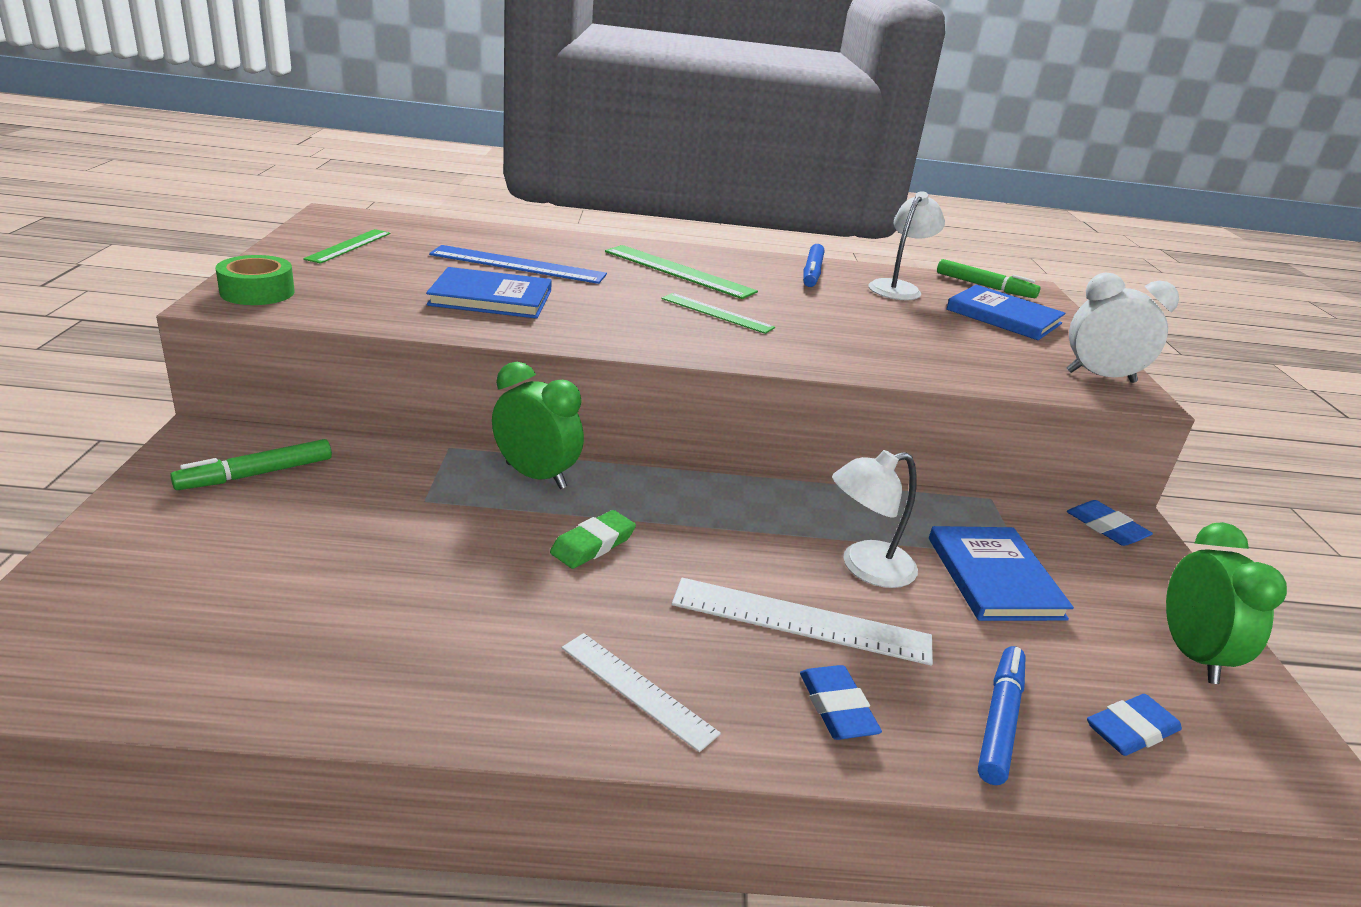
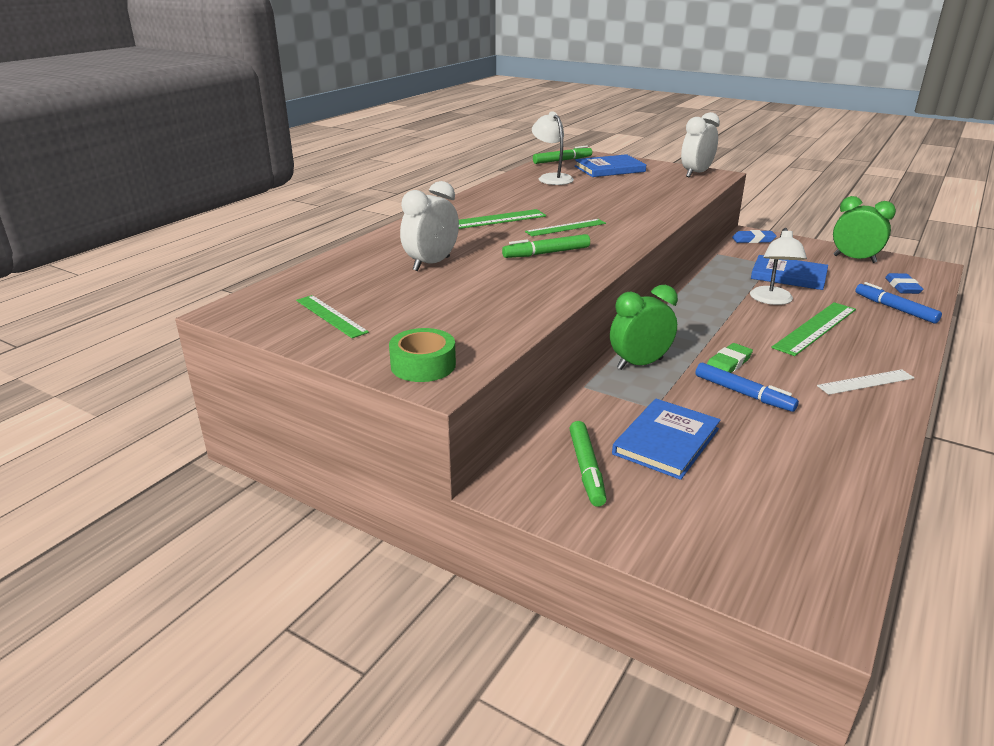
camera: 55 degrees left, 0 degrees up
blue book [426,267,552,319] -> blue book moved to [612,399,720,480]
blue ruler [429,245,607,284] -> white clock [400,181,459,271]
green eraser [550,510,636,569] -> green eraser turned 60 degrees clockwise [707,343,753,373]
white ruler [672,578,933,666] -> green ruler [771,302,856,356]
blue eraser [800,665,882,740] -> none
blue marker [803,244,824,287] -> blue marker moved to [695,362,799,412]
none -> green marker [502,234,590,258]

